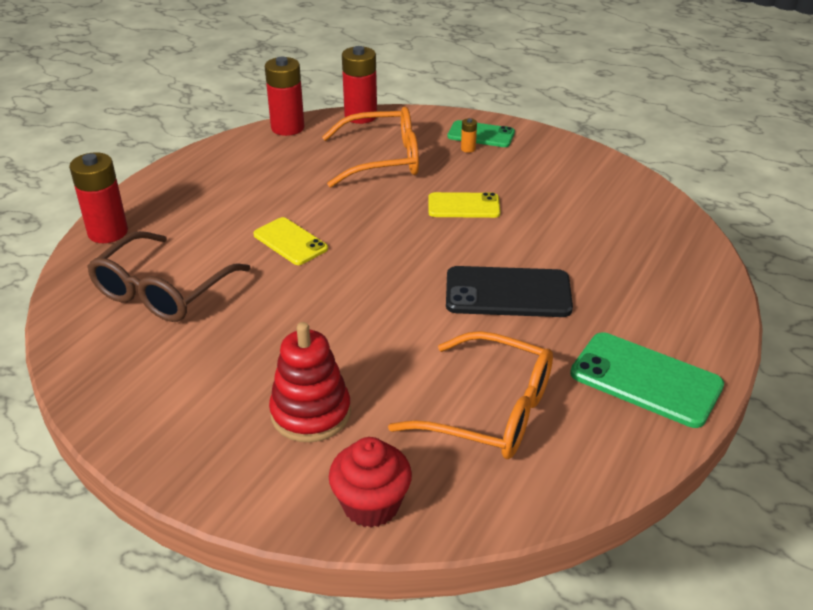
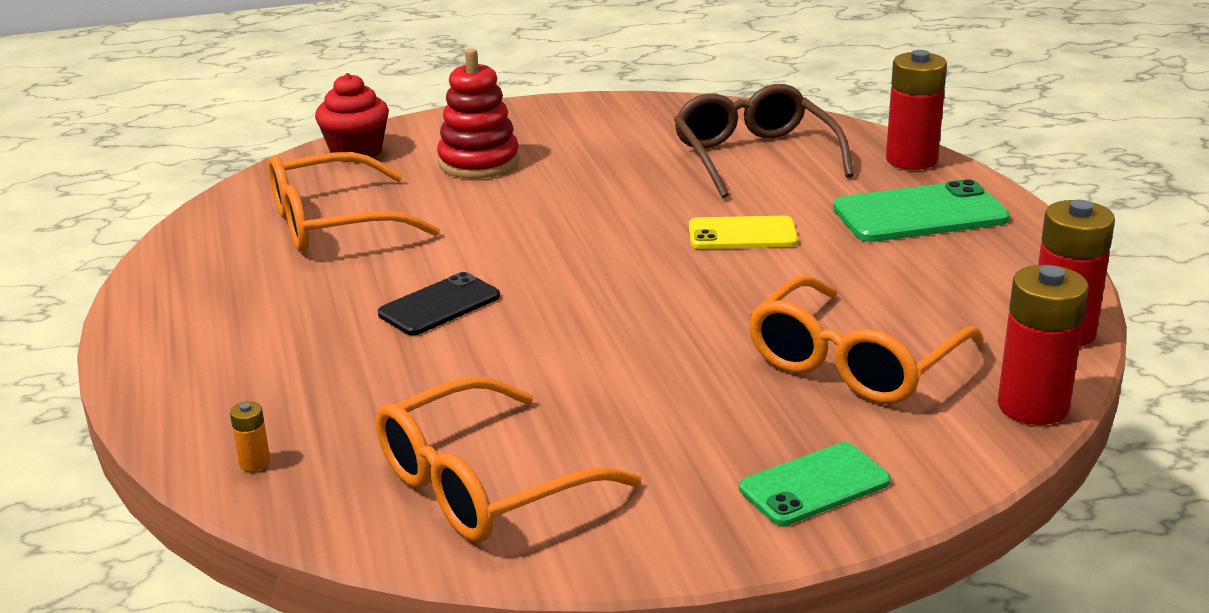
camera: 135 degrees right, 10 degrees down
yellow phone [429,192,500,218] -> none
black phone [446,266,573,317] -> black phone [378,272,500,335], size x0.65
orange battery [461,118,477,153] -> orange battery moved to [230,401,271,472]
green phone [570,332,724,428] -> green phone moved to [833,179,1010,242]
none -> orange glasses [376,376,641,543]

